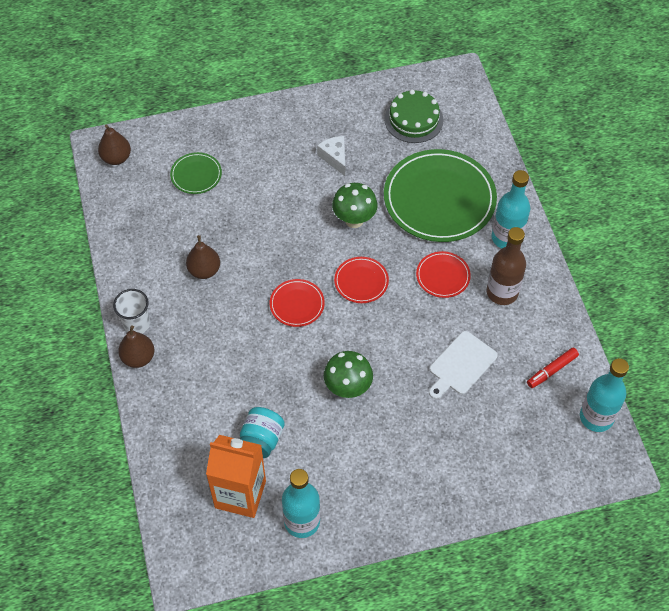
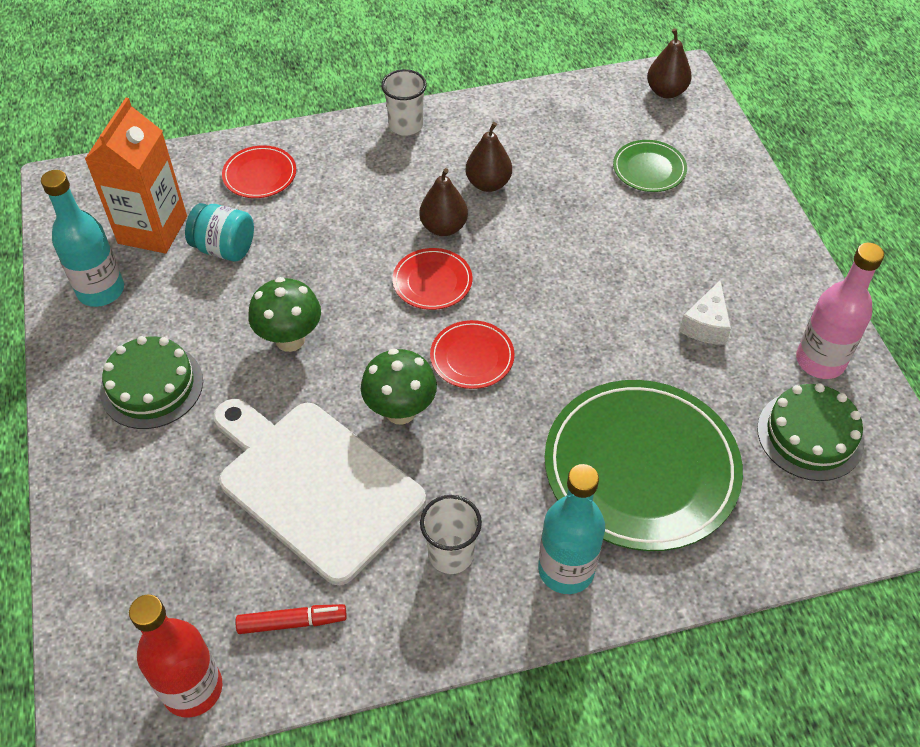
camera: 90 degrees right, 5 degrees down
brown pear [118,325,155,368] -> brown pear moved to [419,168,468,236]
white cheese [317,136,345,176] -> white cheese turned 135 degrees clockwise [679,280,731,345]
green mushroom [332,183,378,228] -> green mushroom moved to [361,348,437,425]
red plate [416,251,471,298] -> red plate moved to [222,145,296,198]
white cutting board [429,331,498,399] -> white cutting board [213,399,426,585], size x1.83
brown bottle [487,227,526,305] -> white cup [420,495,482,574]
red marker [527,348,579,388] -> red marker turned 120 degrees clockwise [235,604,347,634]
turquoise bottle [580,358,629,432] -> red bottle [129,595,222,718]
none -> green cake [100,336,203,429]
none -> pink bottle [796,243,884,379]

